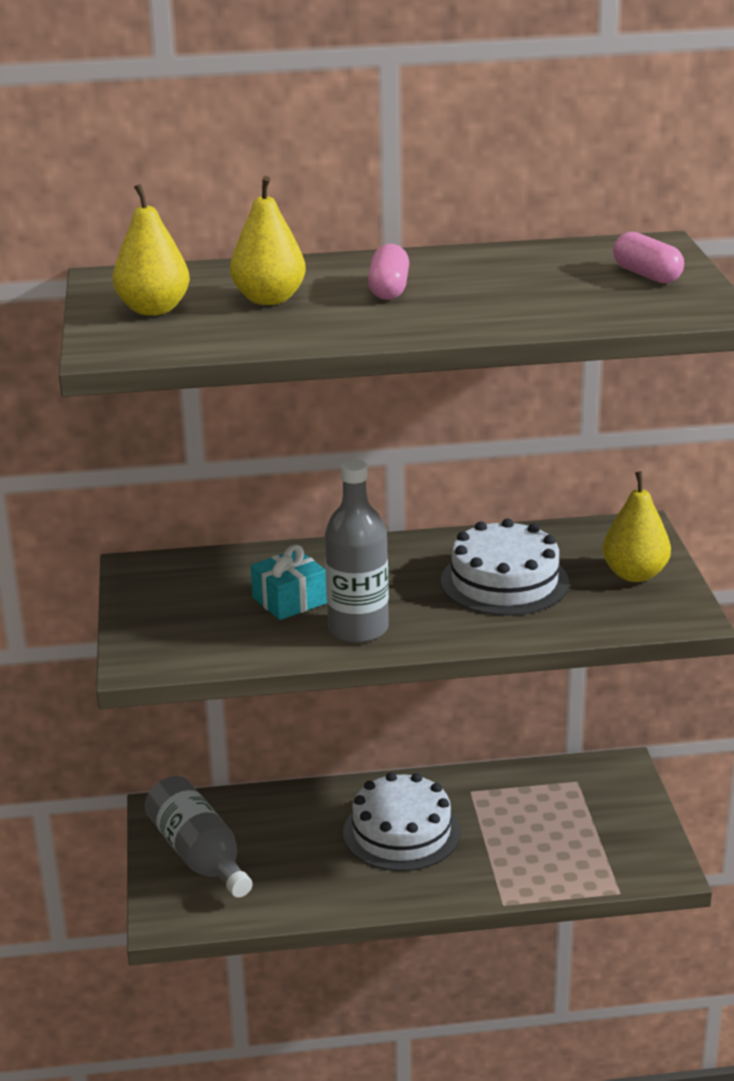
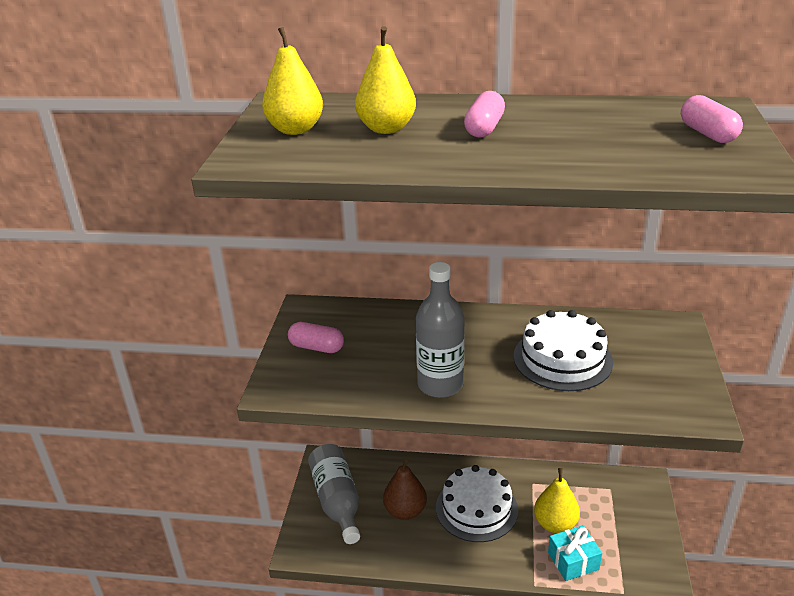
camera: 15 degrees right, 5 degrees up
turquoise gift [251,544,327,620] -> turquoise gift moved to [548,525,602,581]
yellow pear [602,471,671,582] -> yellow pear moved to [534,468,580,533]
none -> pink capsule [288,322,344,353]
none -> brown pear [383,460,427,520]

